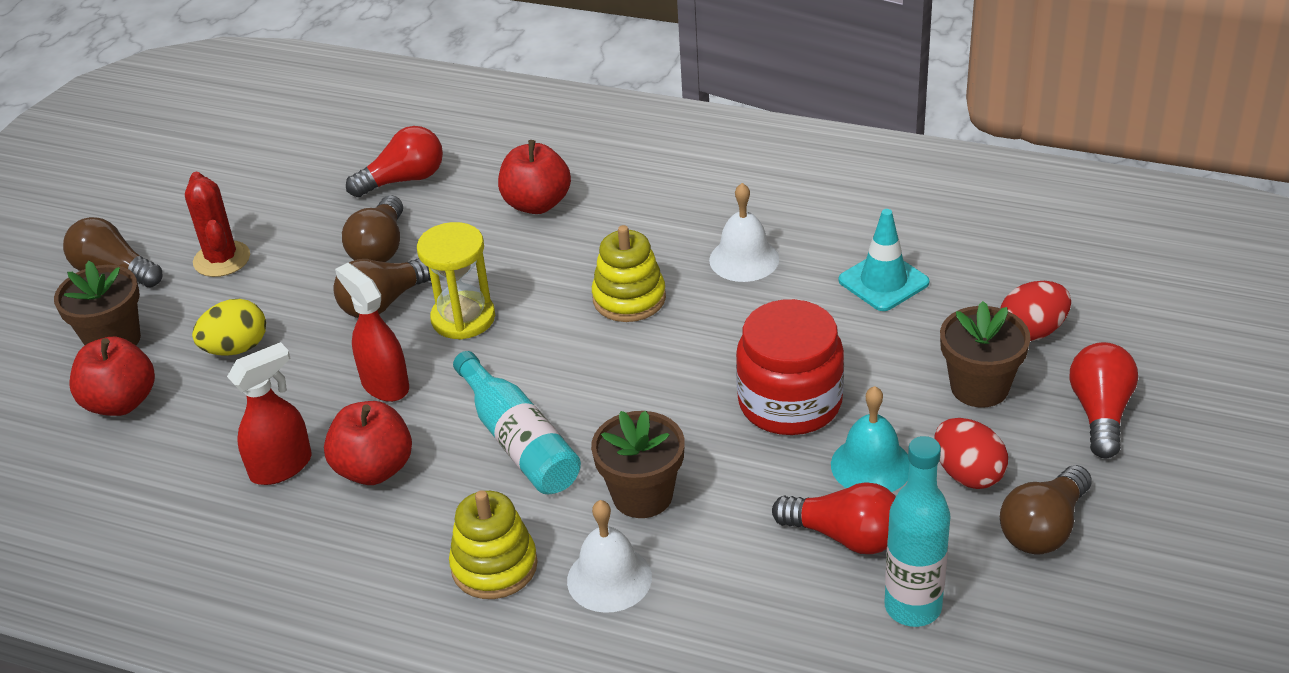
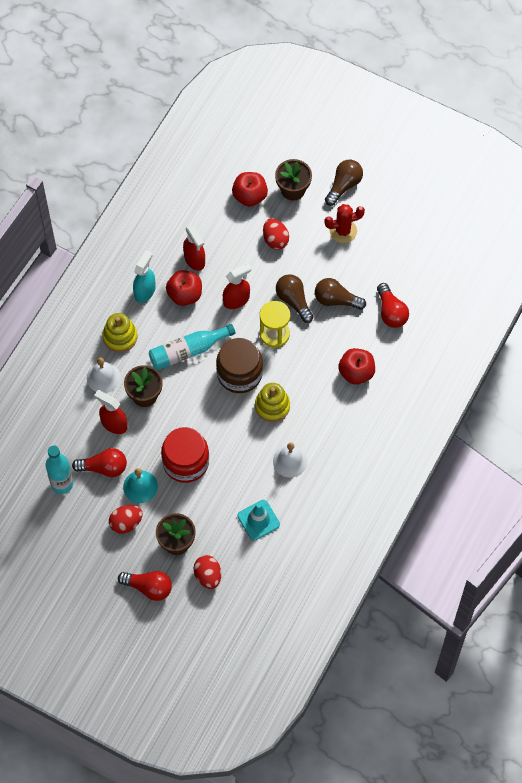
camera: 95 degrees right, 25 degrees up
yellow egg [192,299,266,356] -> red egg [263,218,289,250]
red light bulb [772,482,896,554] -> red light bulb turned 120 degrees counterclockwise [72,448,127,477]
brown light bulb [1000,465,1092,555] -> none
none -> red spray bottle [94,390,128,434]
none -> turquoise spray bottle [133,250,156,303]
none -> brown jar [216,338,263,393]

